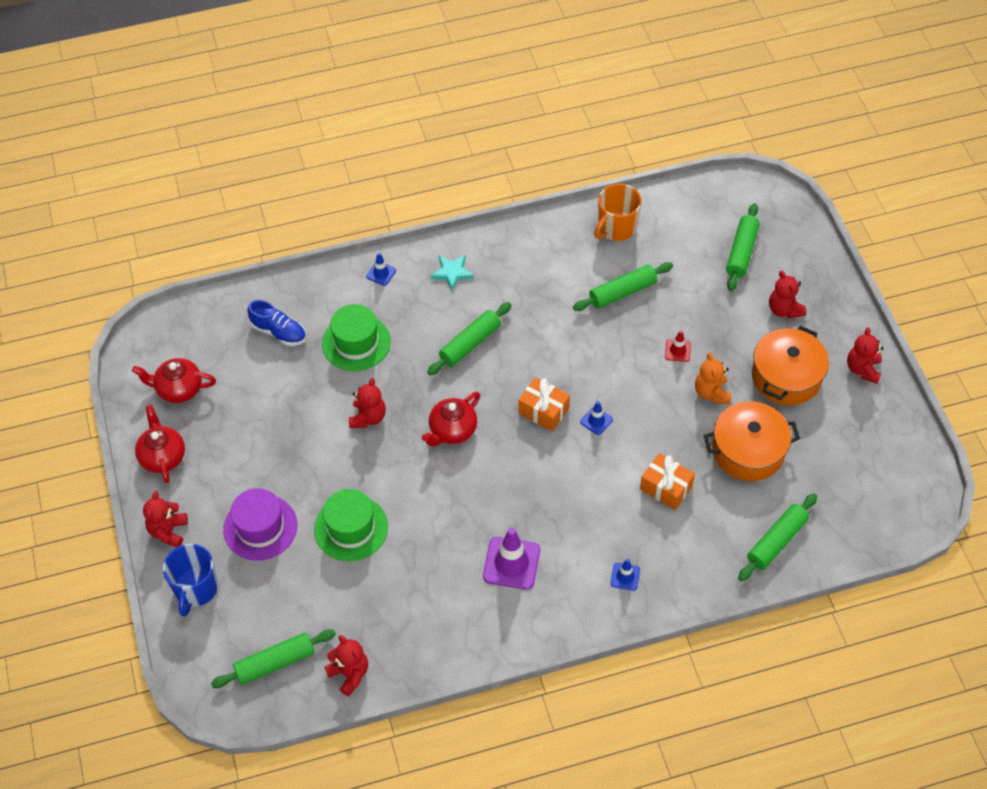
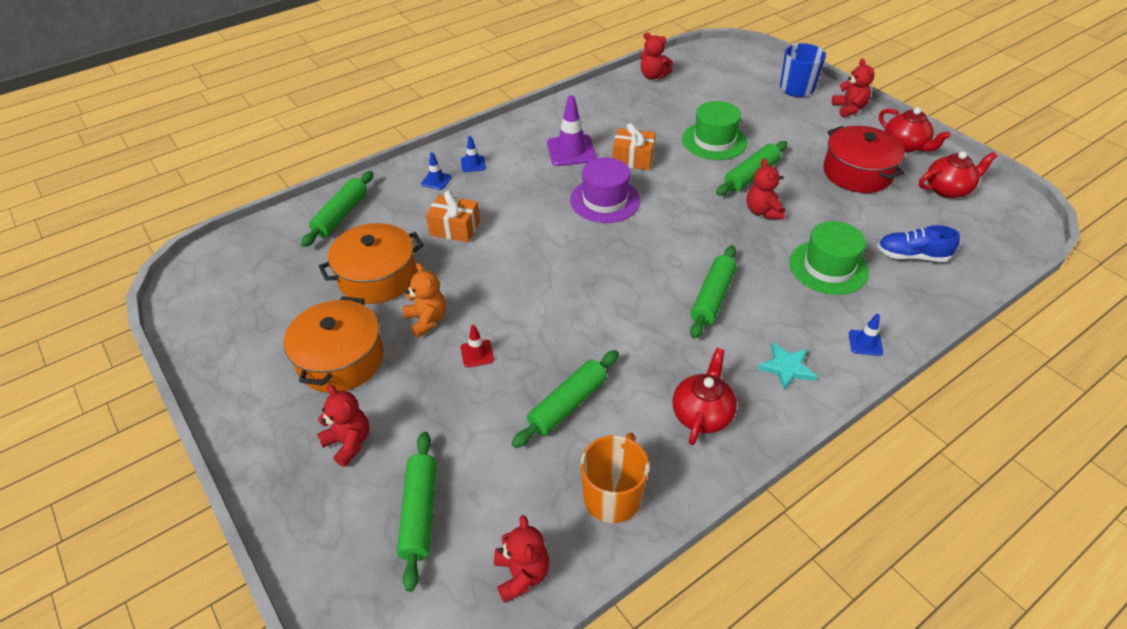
camera: 160 degrees right, 10 degrees down
green rolling pin [211,630,336,688] -> green rolling pin moved to [716,141,787,195]
purple hat [223,488,297,561] -> purple hat moved to [570,157,640,223]
red teapot [422,392,480,446] -> red teapot moved to [673,348,737,445]
orange gift [518,377,570,431] -> orange gift moved to [612,123,656,170]
blue traffic cone [580,401,613,435] -> blue traffic cone moved to [421,152,452,190]
red teddy bear [847,327,884,384] -> red teddy bear moved to [494,515,550,603]
none -> red pot [823,126,905,193]

